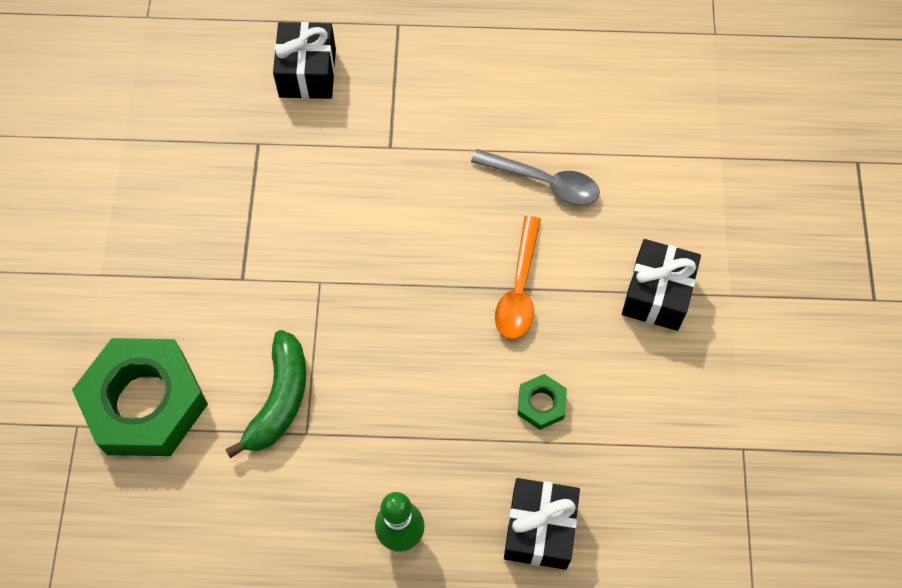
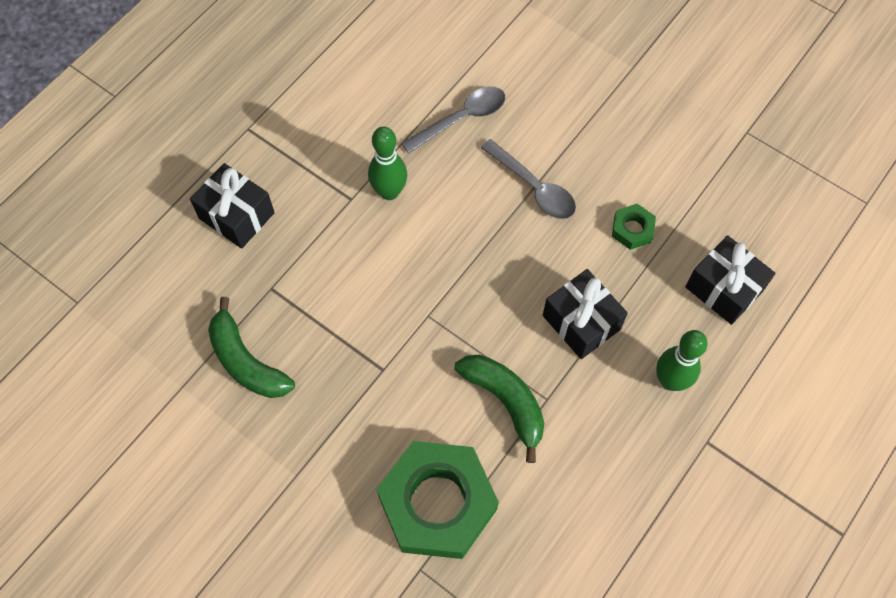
camera: 55 degrees left, 0 degrees up
orange spoon [495,216,541,339] -> grey spoon [481,139,576,219]
black gift [622,239,701,331] -> black gift moved to [543,269,628,359]
none -> green banana [208,297,295,398]
none -> green bowling pin [368,127,407,200]

